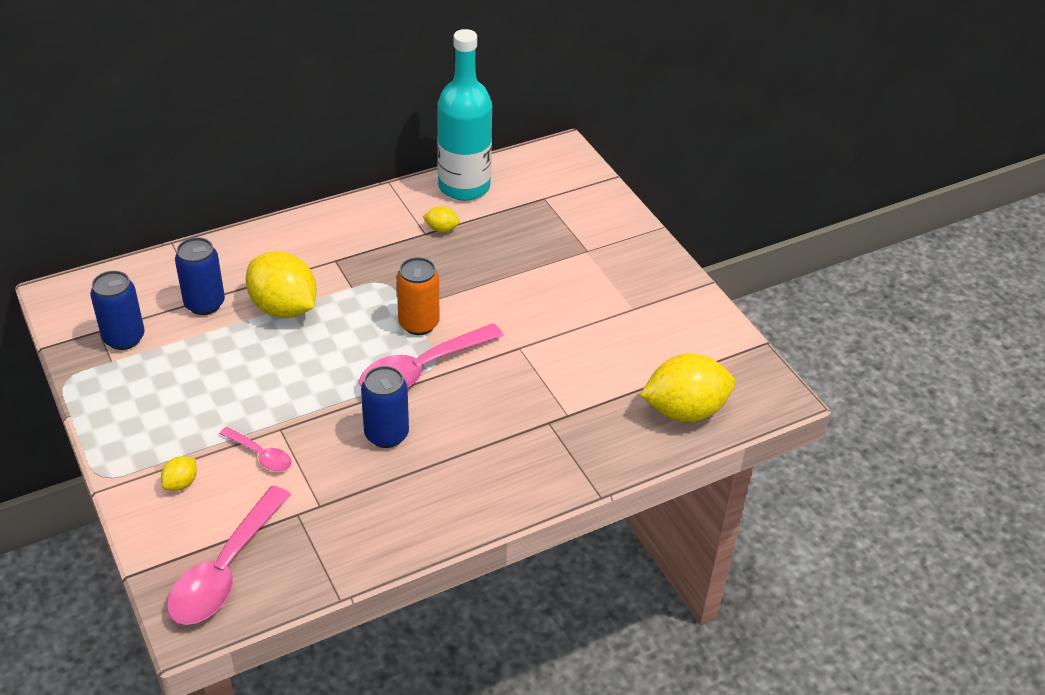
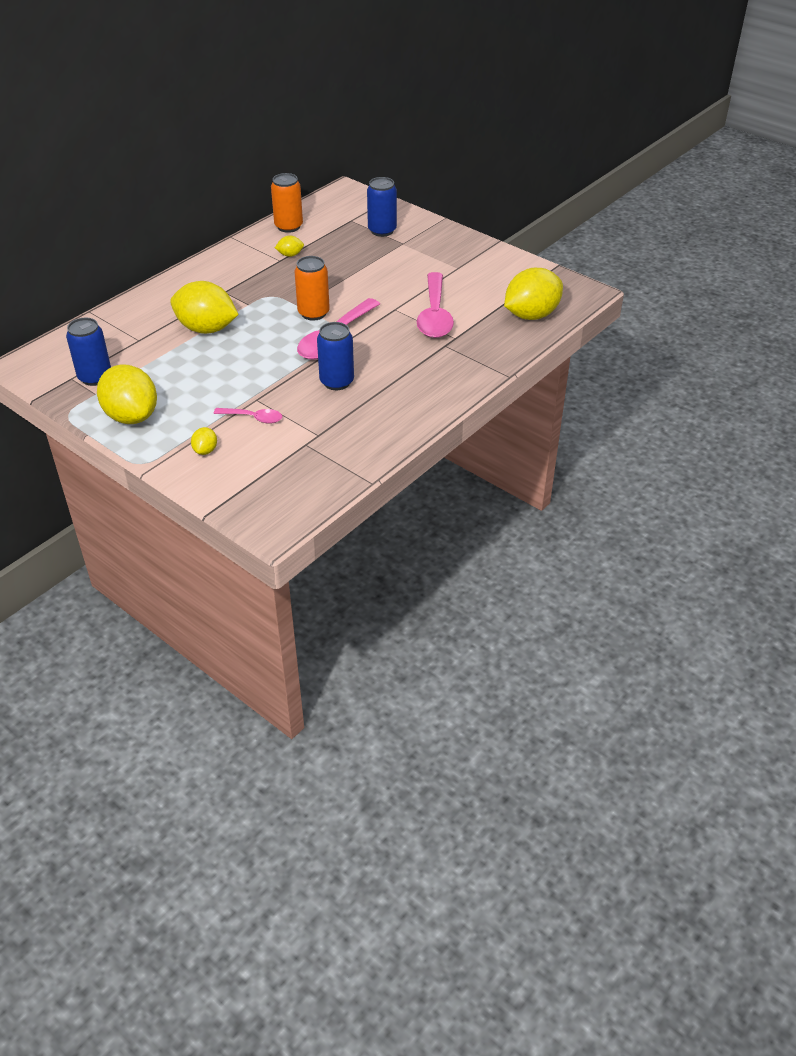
camera: 20 degrees left, 0 degrees up
pink spoon [167,486,291,625] -> pink spoon moved to [416,272,454,338]
blue can [175,237,225,315] -> blue can moved to [367,177,397,237]
turquoise bottle [437,29,492,201] -> orange can [271,173,303,233]
none -> yellow lemon [97,364,157,424]

